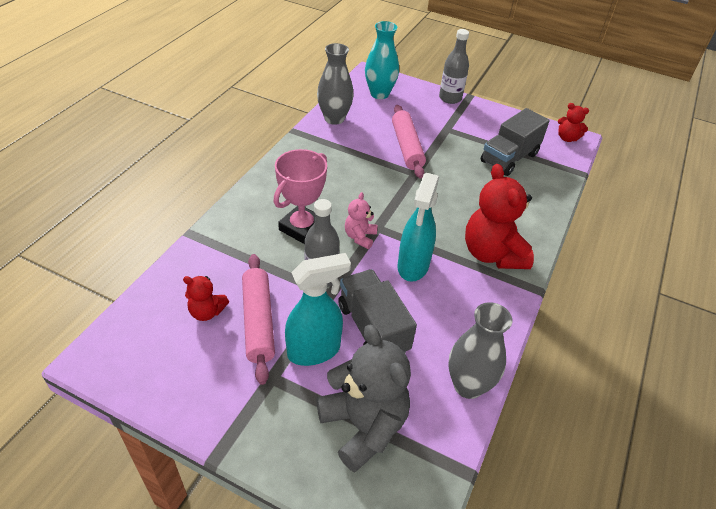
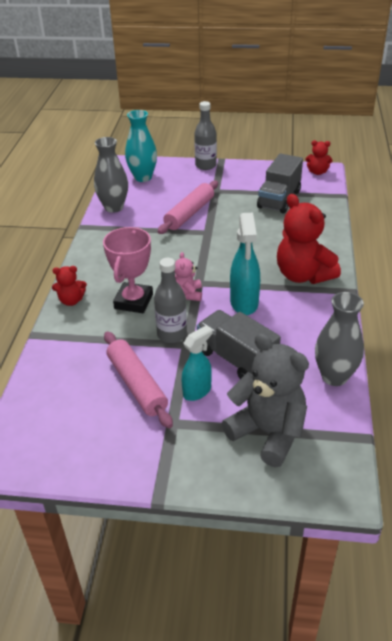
camera: 15 degrees left, 5 degrees down
red teddy bear [183,276,229,321] -> red teddy bear moved to [52,266,87,306]
turquoise spray bottle [285,253,351,366] -> turquoise spray bottle [182,325,212,401], size x0.66
pink rolling pin [392,105,426,179] -> pink rolling pin turned 60 degrees clockwise [158,181,218,234]

